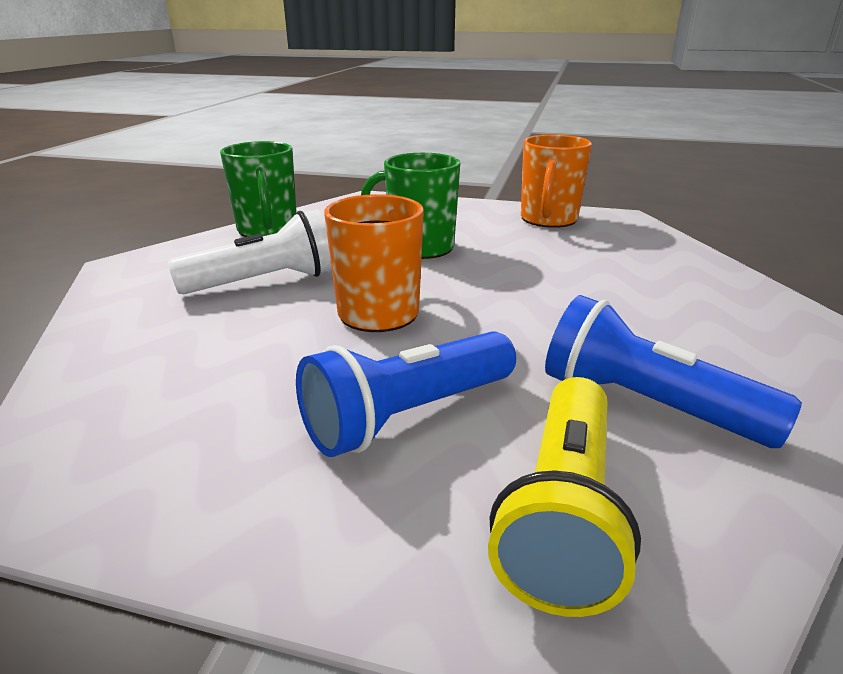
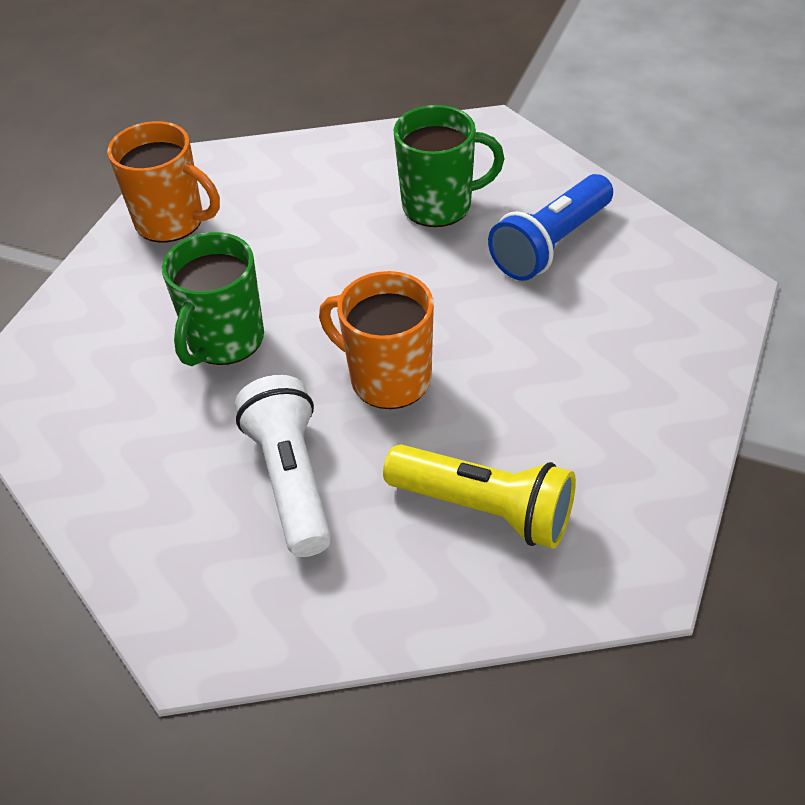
camera: 80 degrees left, 20 degrees up
green mug [220,141,297,237] -> green mug moved to [394,105,505,227]
blue flashlight [296,331,516,457] -> none
yellow flashlight [488,377,641,617] -> yellow flashlight moved to [383,444,576,549]

